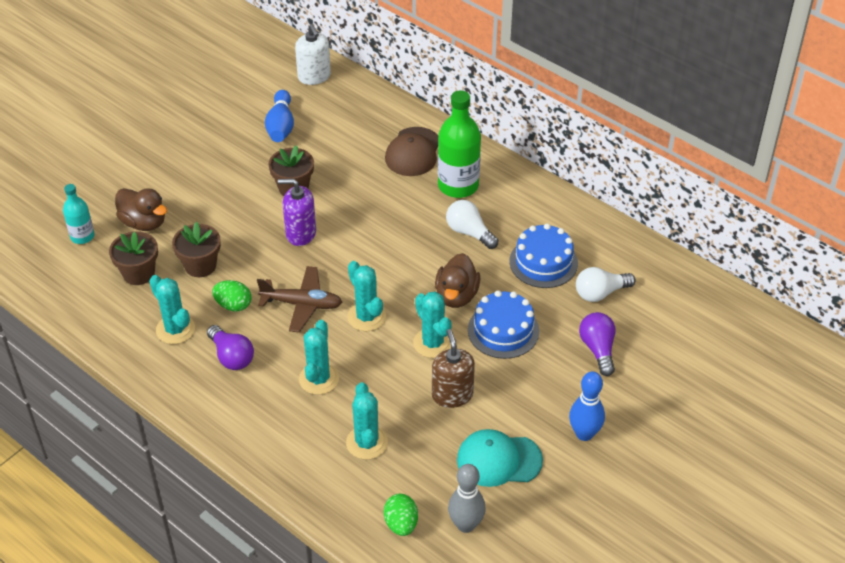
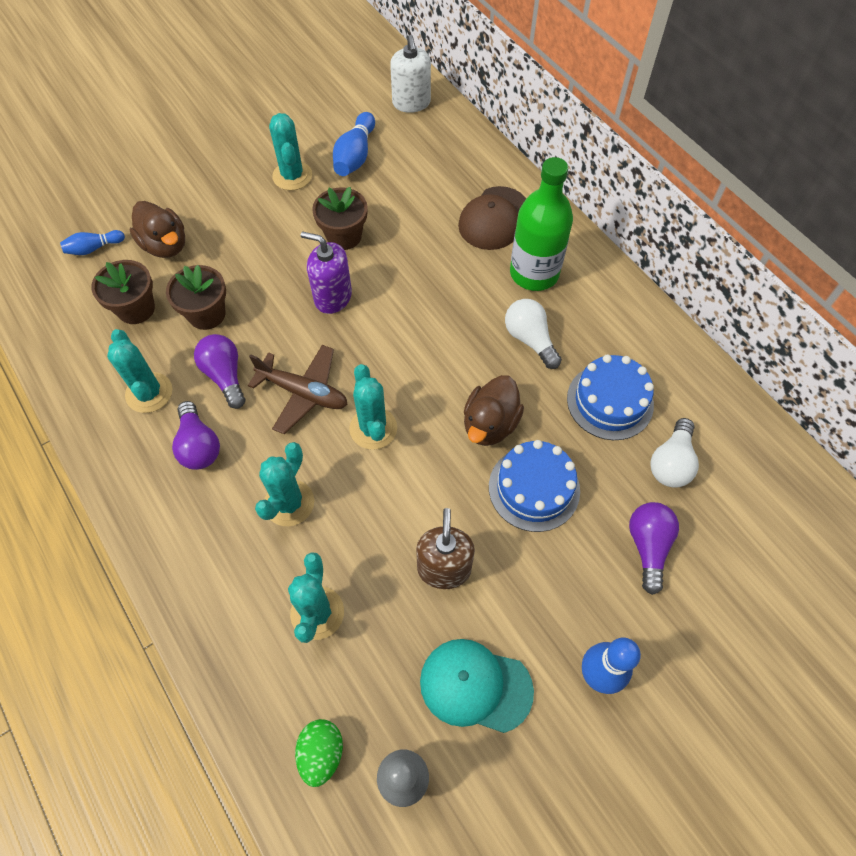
camera: 15 degrees right, 15 degrees up
turquoise bottle [63,184,95,244] -> blue bowling pin [60,230,125,255]
green egg [212,280,251,312] -> purple light bulb [194,334,245,409]
turquoise cactus [413,291,452,358] -> turquoise cactus moved to [269,113,312,191]
white light bulb [576,267,636,302] -> white light bulb turned 60 degrees counterclockwise [650,418,699,488]

